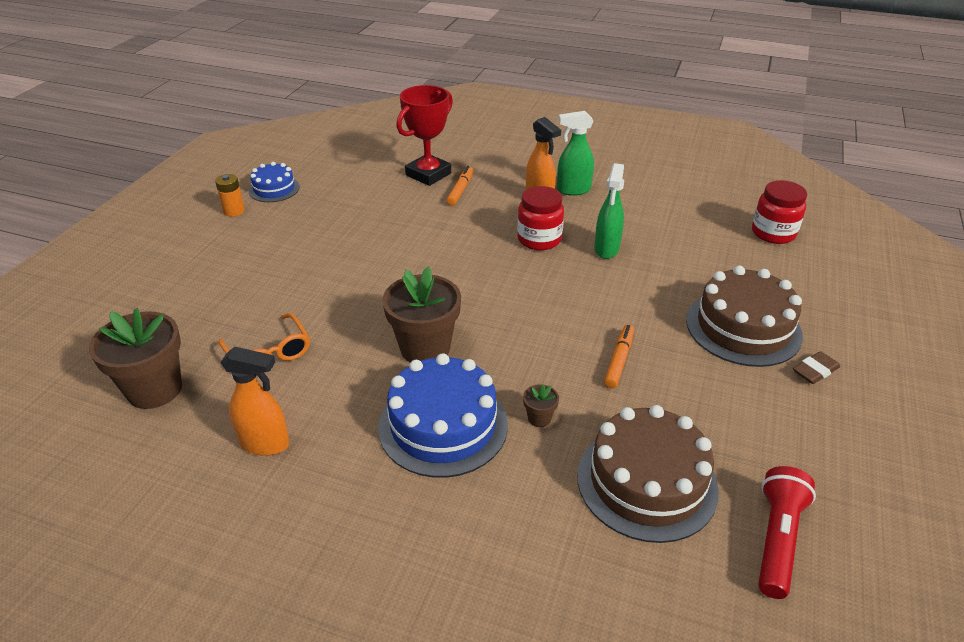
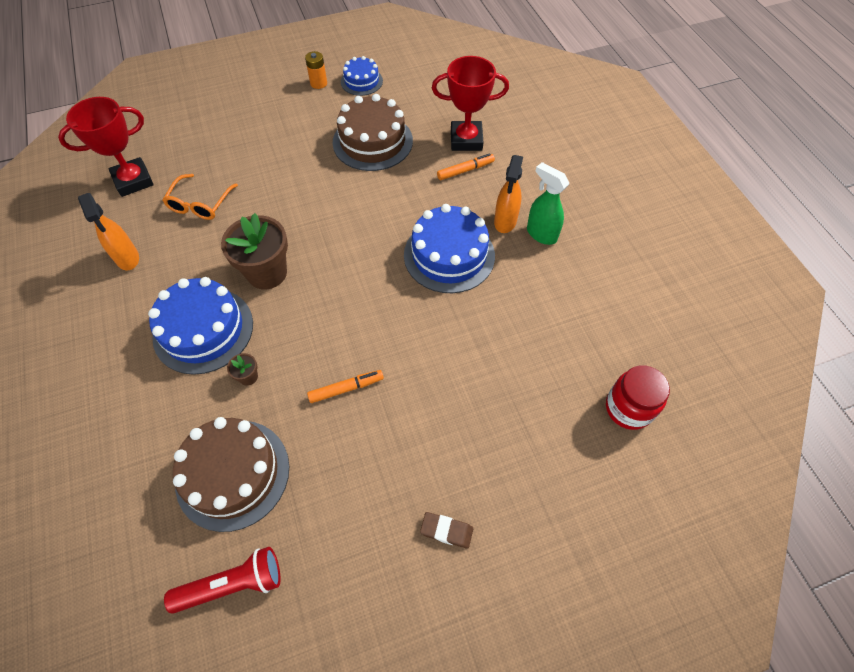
camera: 50 degrees right, 20 degrees up
brown flower pot [89,308,182,409] -> red trophy [58,97,154,197]
red jar [517,186,564,250] -> blue cake [404,204,495,293]
green spray bottle [594,163,624,259] -> none
brown cake [686,266,803,367] -> brown cake moved to [333,94,413,171]

